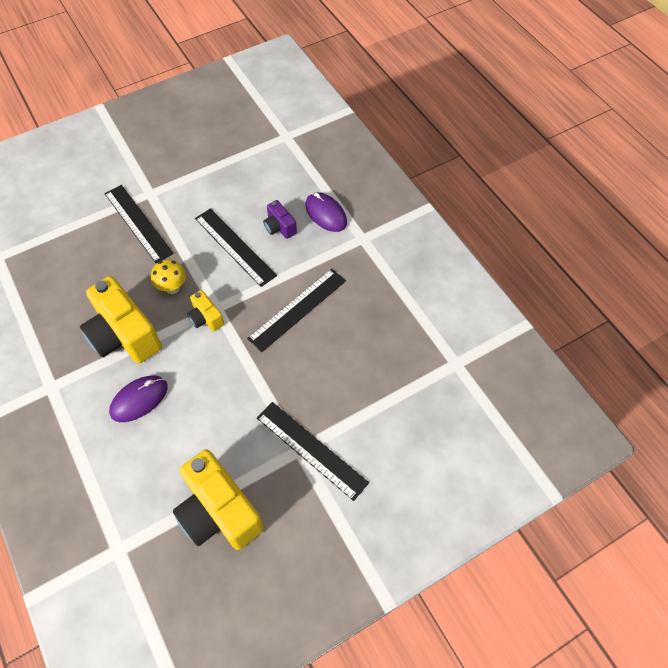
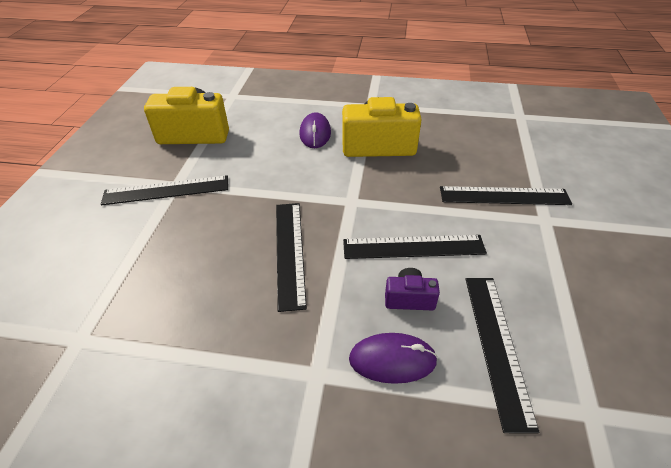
camera: 130 degrees right, 15 degrees down
yellow mushroom [151,260,186,294] -> none
yellow camera [187,290,224,332] -> none
none -> black ruler [465,278,540,433]

